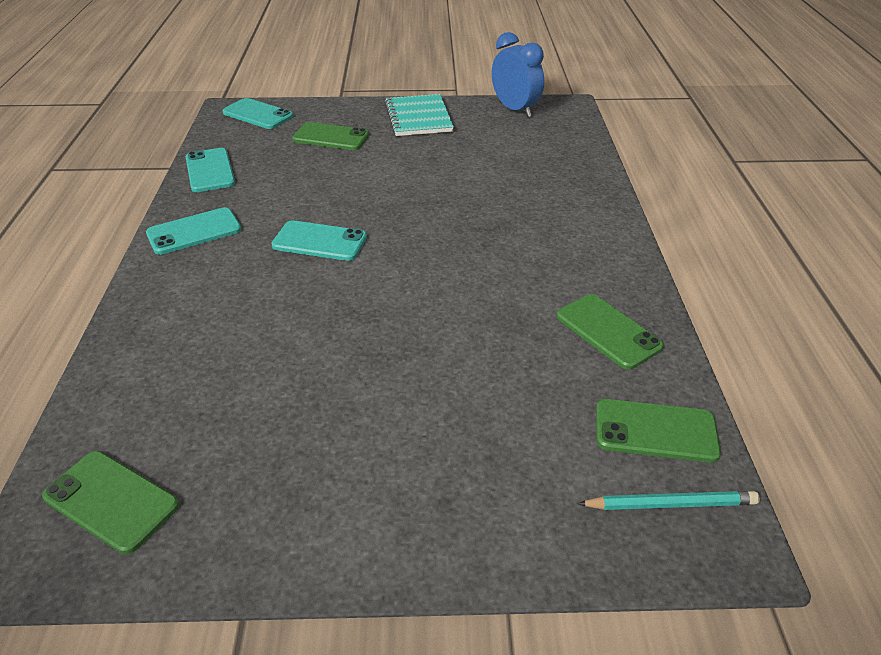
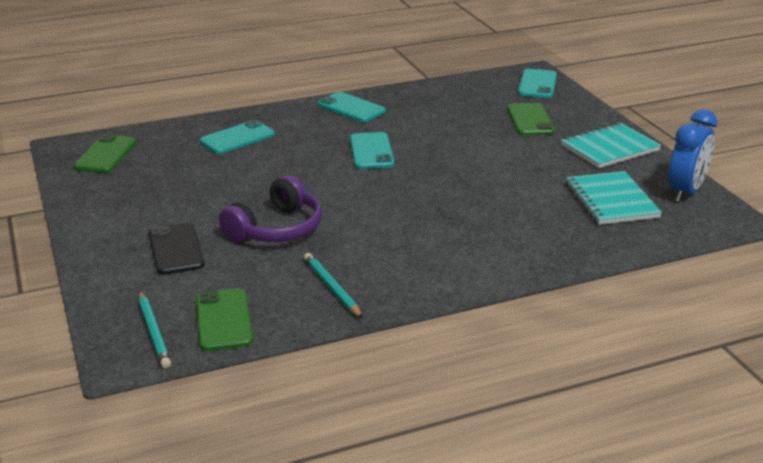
camera: 70 degrees right, 10 degrees down
turquoise phone [186,148,235,192] -> turquoise phone moved to [200,120,275,154]
green phone [557,294,664,370] -> turquoise pencil [304,253,363,319]
none -> black phone [149,223,204,275]
none -> purple headphones [219,175,322,242]
none -> turquoise notebook [566,171,662,225]

